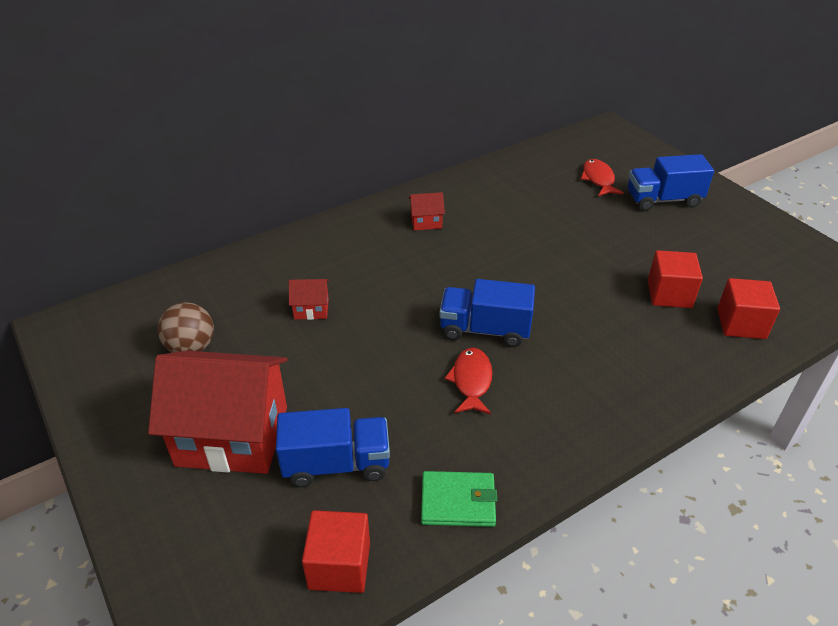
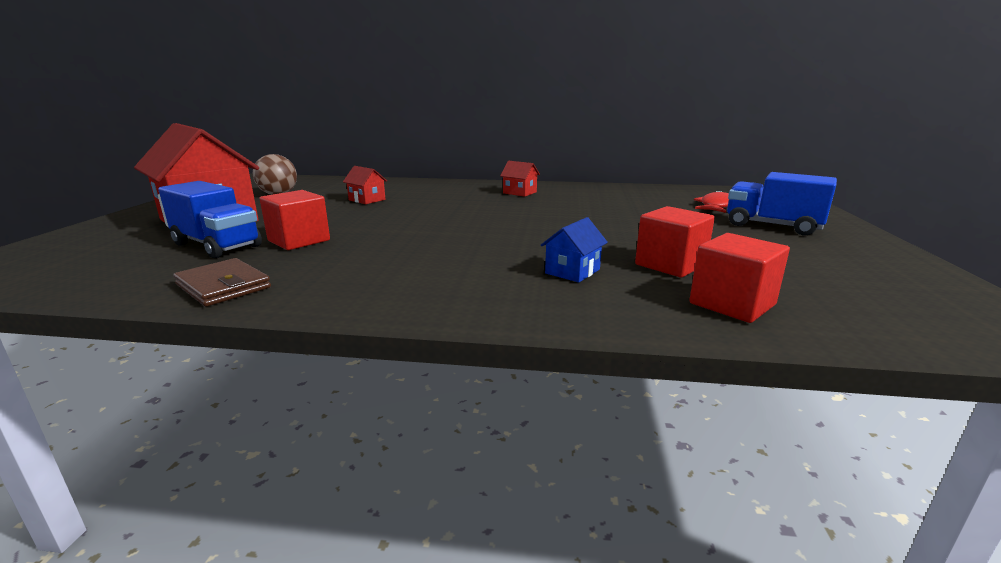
camera: 40 degrees right, 20 degrees down
red cube [302,510,370,593] -> red cube moved to [260,190,330,250]
green wallet [421,471,497,527] -> brown wallet [173,258,271,307]
blue truck [439,279,535,347] -> none
red fish [445,348,493,414] -> none
none -> blue house [541,217,608,282]

